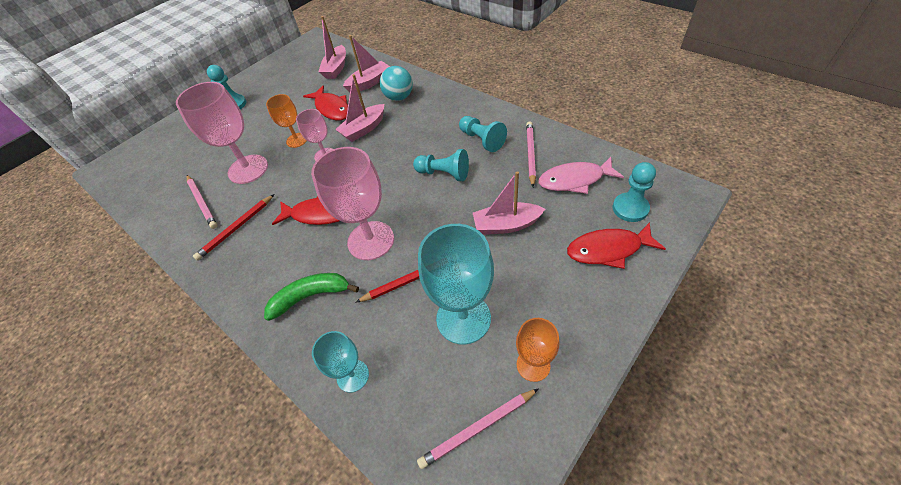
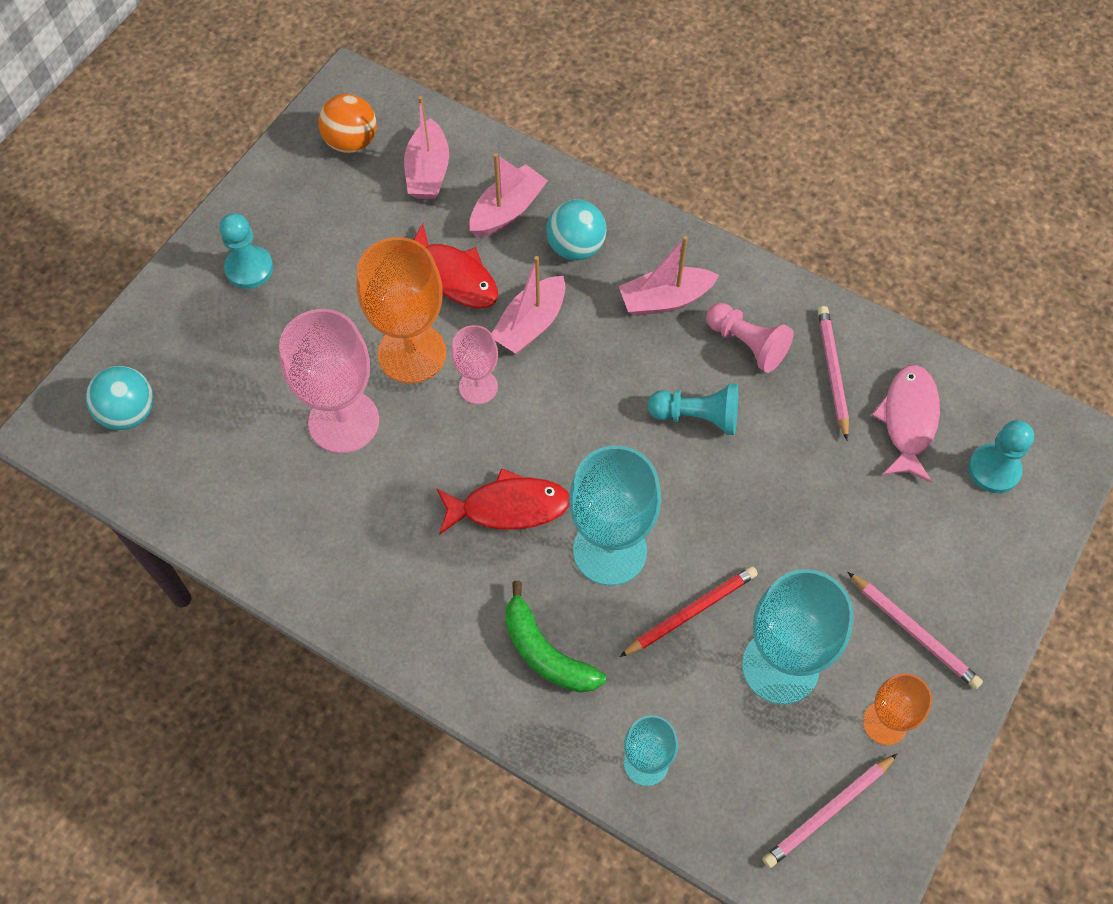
camera: 15 degrees left, 10 degrees up
pink pencil [187,175,218,229] -> pink pencil moved to [848,572,983,689]
red pencil [193,194,274,261] -> none
green banana [264,273,359,321] -> green banana turned 105 degrees counterclockwise [505,581,606,693]
orange goblet [266,94,307,148] -> orange goblet [357,237,446,383], size x1.78
pink goblet [311,147,394,260] -> turquoise goblet [569,446,661,586]
turquoise pawn [459,116,507,152] -> pink pawn [706,303,794,373]
pink boat [473,171,545,235] -> pink boat moved to [619,236,719,316]
pink fish [538,157,624,194] -> pink fish turned 120 degrees clockwise [872,365,940,483]
red fish [567,222,666,269] -> none
none -> turquoise ball [86,366,154,430]
none -> orange ball [318,94,377,153]

